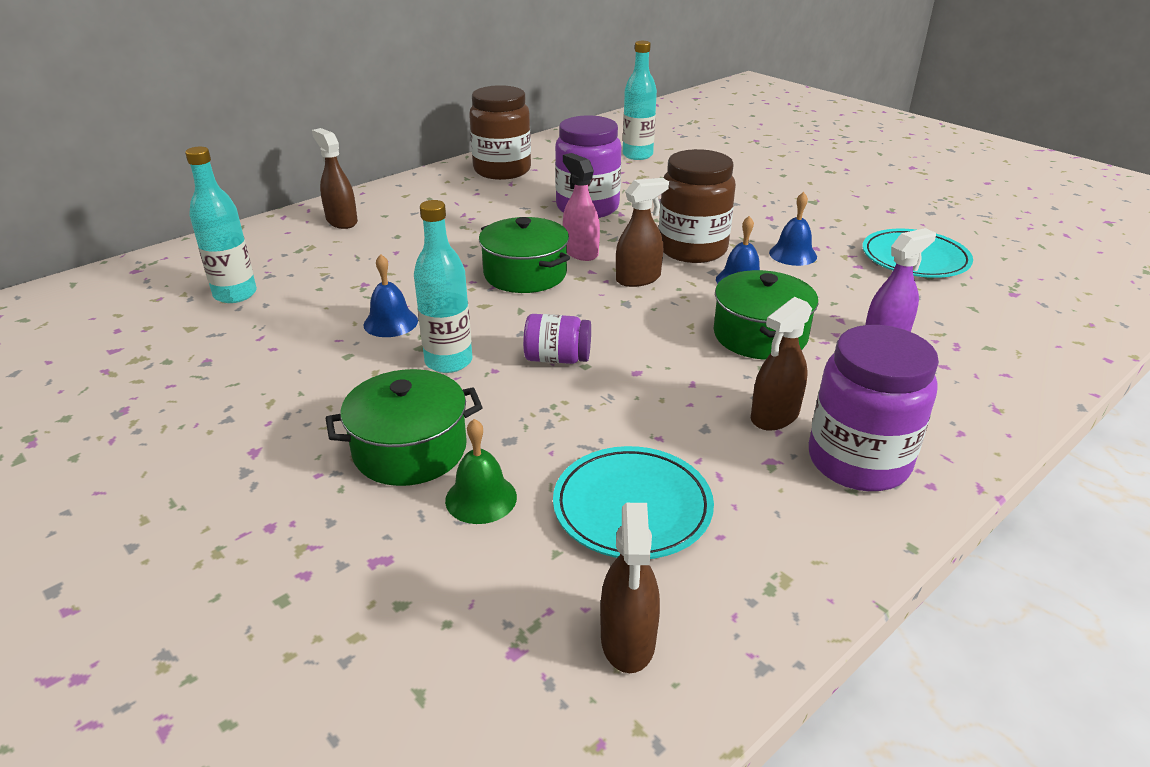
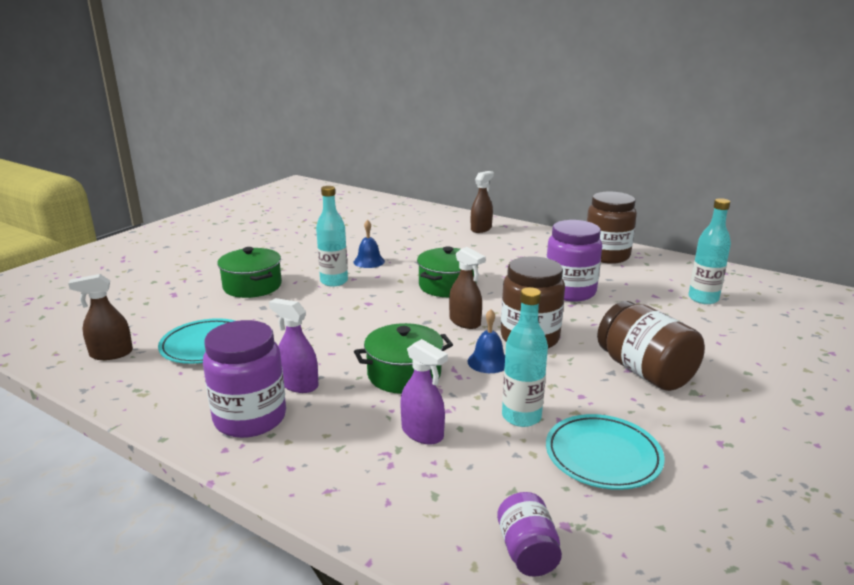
camera: 75 degrees right, 10 degrees down
turquoise bottle [185,147,257,303] -> turquoise bottle moved to [502,287,548,427]
green bell [445,419,517,524] -> none
purple jar [523,314,591,364] -> purple jar moved to [497,492,562,577]
pink spray bottle [563,153,600,261] -> none
brown spray bottle [751,297,812,430] -> purple spray bottle [269,298,319,393]
blue bell [769,192,817,266] -> none
none -> brown jar [597,301,705,391]

